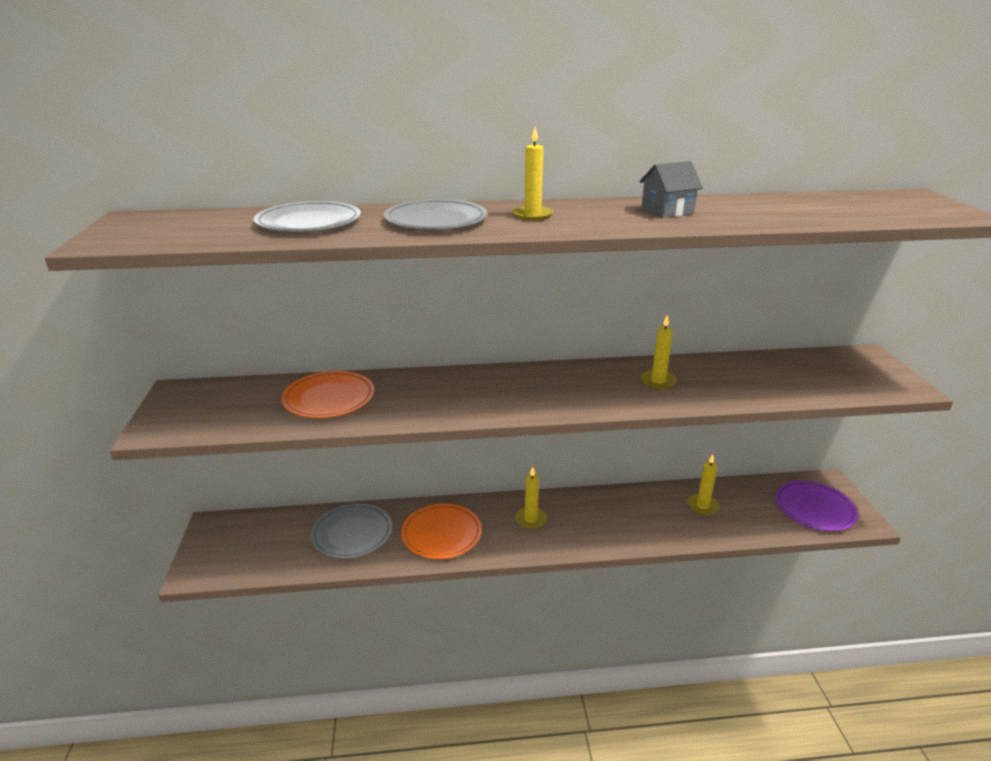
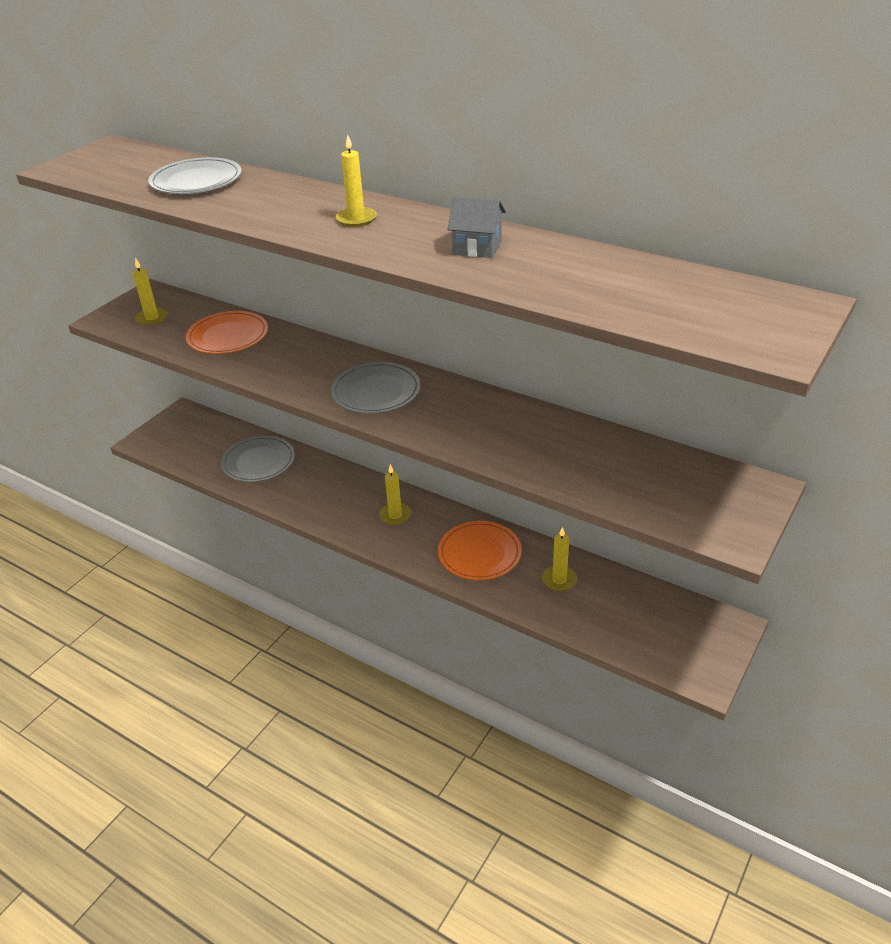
camera: 40 degrees right, 10 degrees up
grey plate [384,199,487,230] -> grey plate moved to [331,362,421,414]
orange plate [401,503,482,559] -> orange plate moved to [438,521,522,580]
yellow candle [641,315,677,389] -> yellow candle moved to [133,258,168,325]
purple plate [775,481,858,531] -> none

